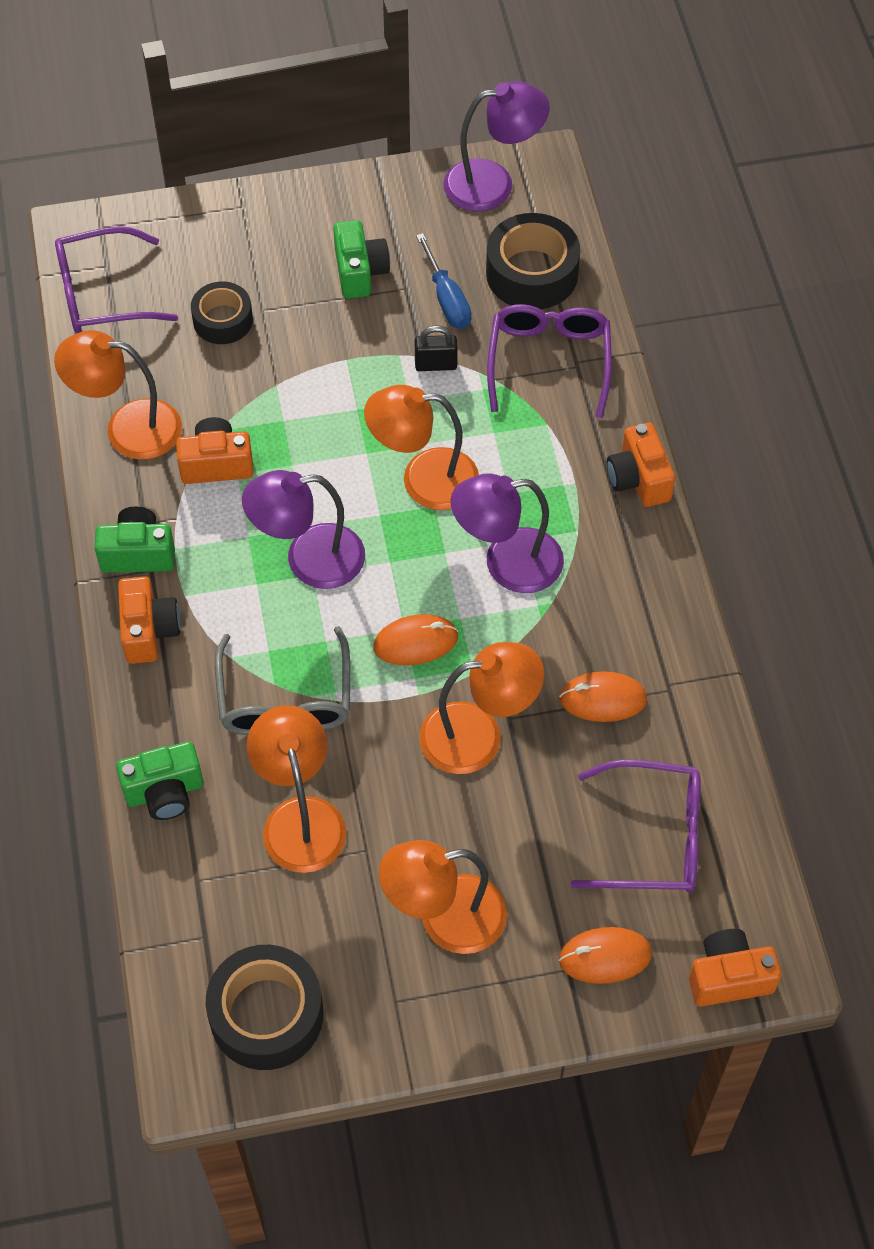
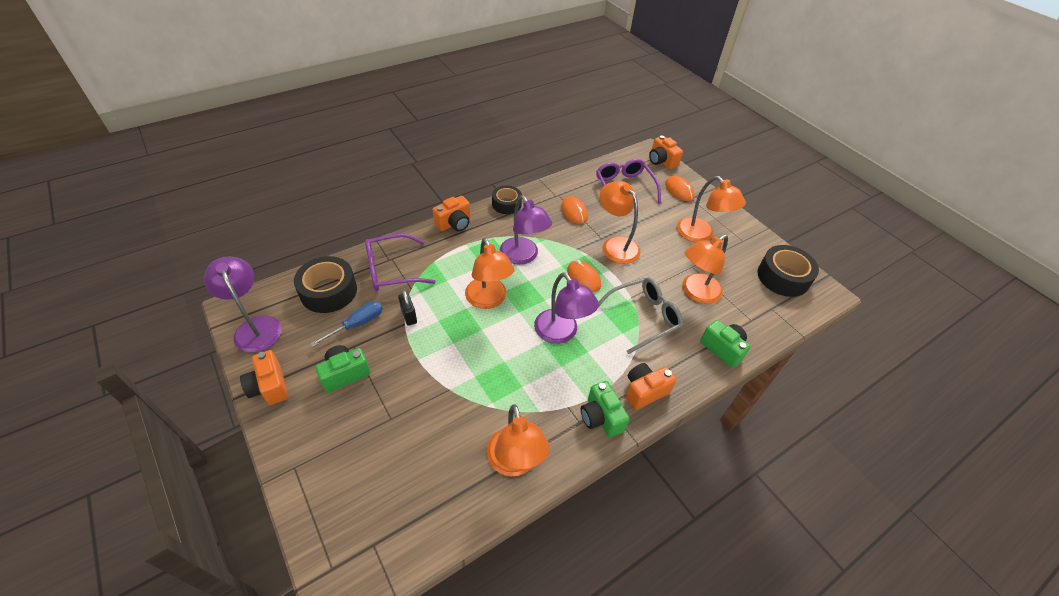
camera: 115 degrees left, 10 degrees down
purple glasses [55,226,178,333] -> none
orange camera [176,417,254,484] -> orange camera moved to [240,350,288,405]
black tape [191,281,253,344] -> black tape moved to [492,185,522,214]

